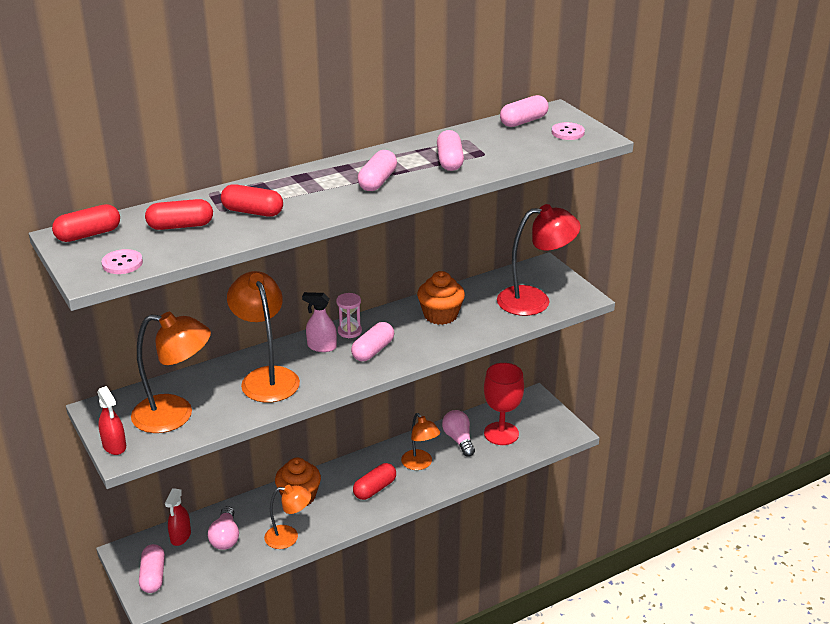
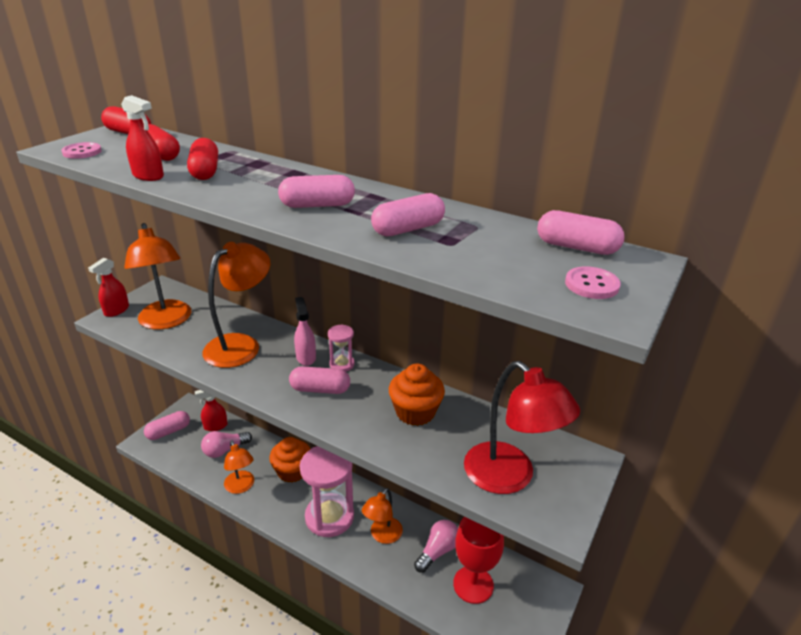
camera: 60 degrees right, 0 degrees up
red capsule [353,463,396,500] -> pink hourglass [300,446,354,537]
none -> red spray bottle [121,95,164,181]

